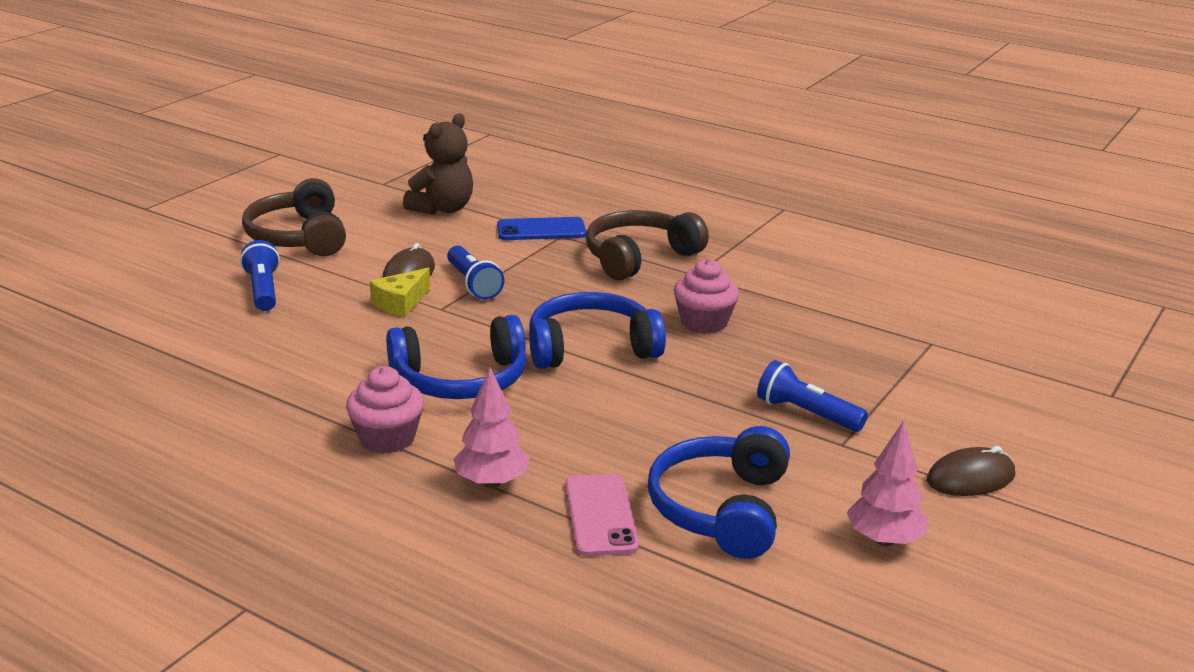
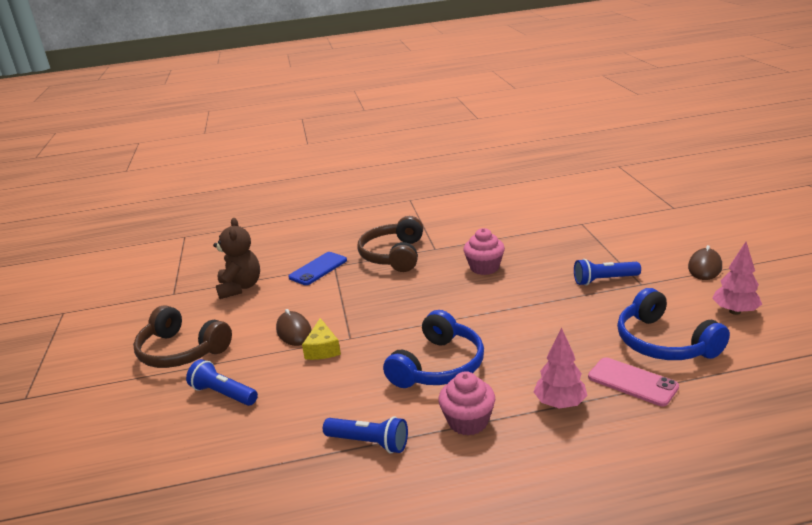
camera: 40 degrees left, 0 degrees up
blue flashlight [447,246,504,300] -> blue flashlight moved to [323,416,408,453]
blue headphones [529,292,666,369] -> none

